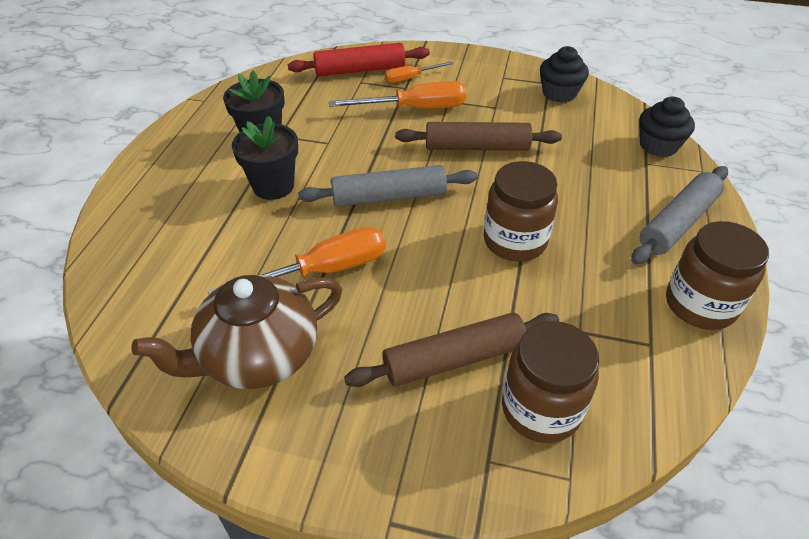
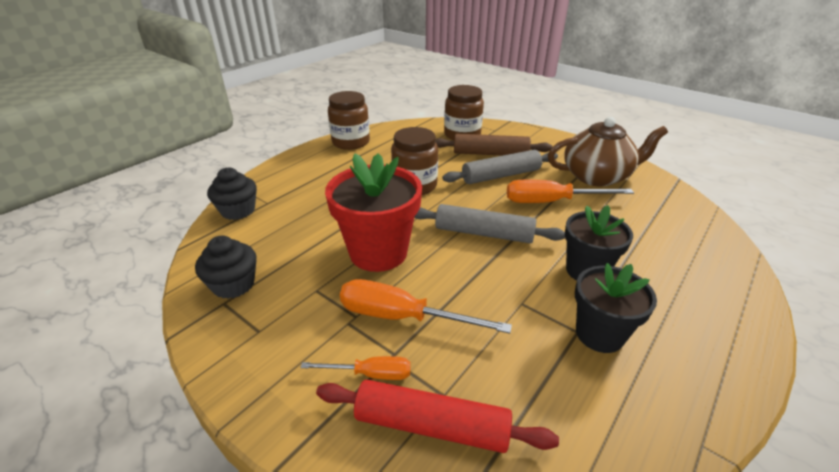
camera: 155 degrees left, 10 degrees down
brown rolling pin [395,122,562,151] -> red flower pot [325,153,422,272]
grey rolling pin [631,166,728,265] -> grey rolling pin moved to [442,150,558,184]

